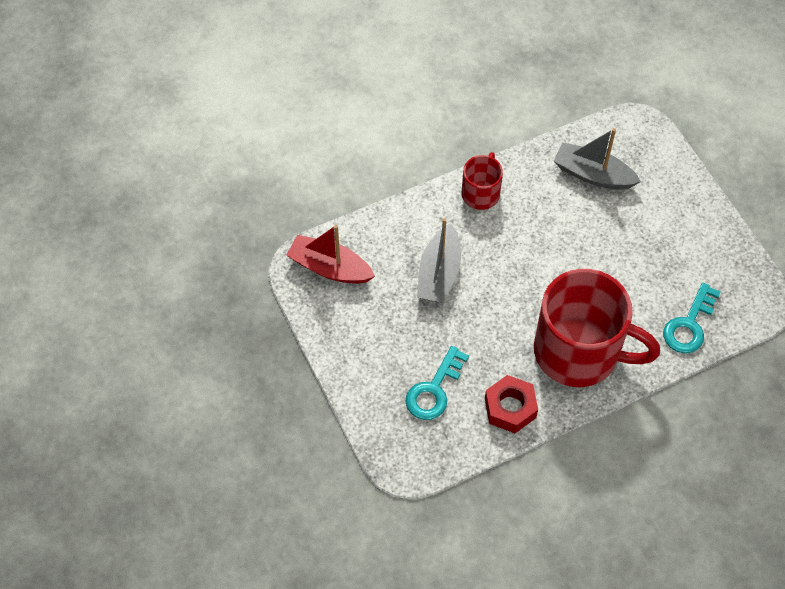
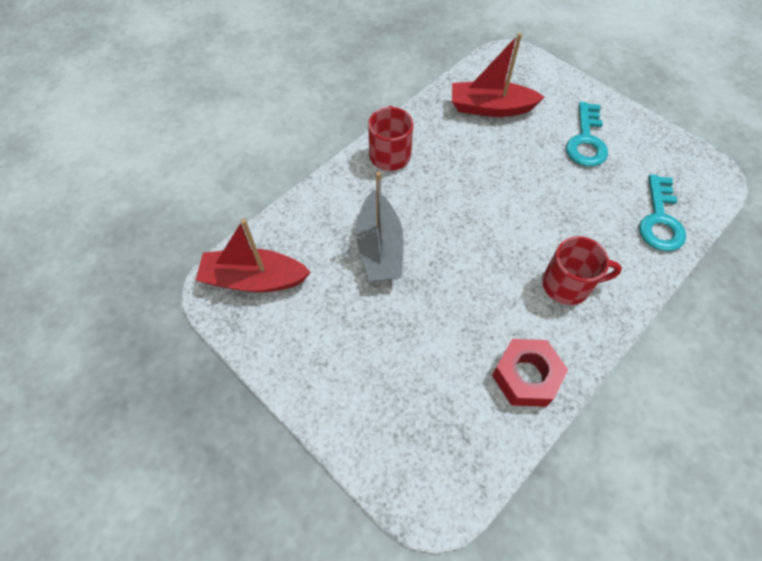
camera: 20 degrees left, 0 degrees up
turquoise key [405,346,469,420] -> turquoise key moved to [566,102,608,167]
red mug [534,269,660,387] -> red mug [542,236,622,305], size x0.48
grey boat [554,128,641,190] -> red boat [452,33,545,117]

